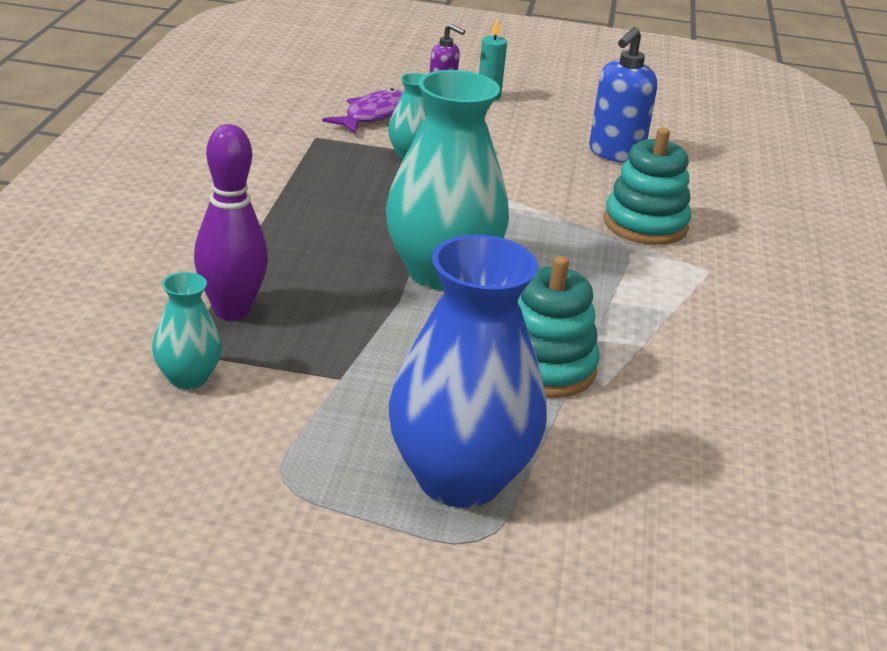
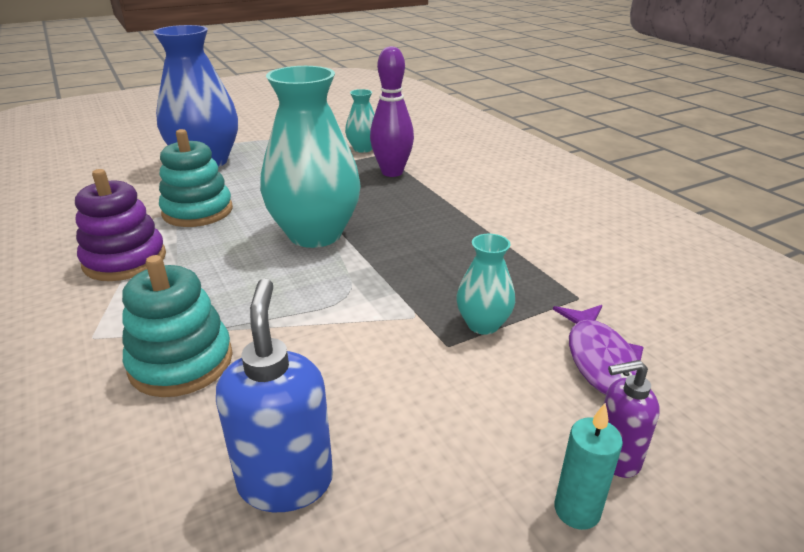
camera: 145 degrees right, 0 degrees up
none -> purple stacking toy [75,169,166,281]

